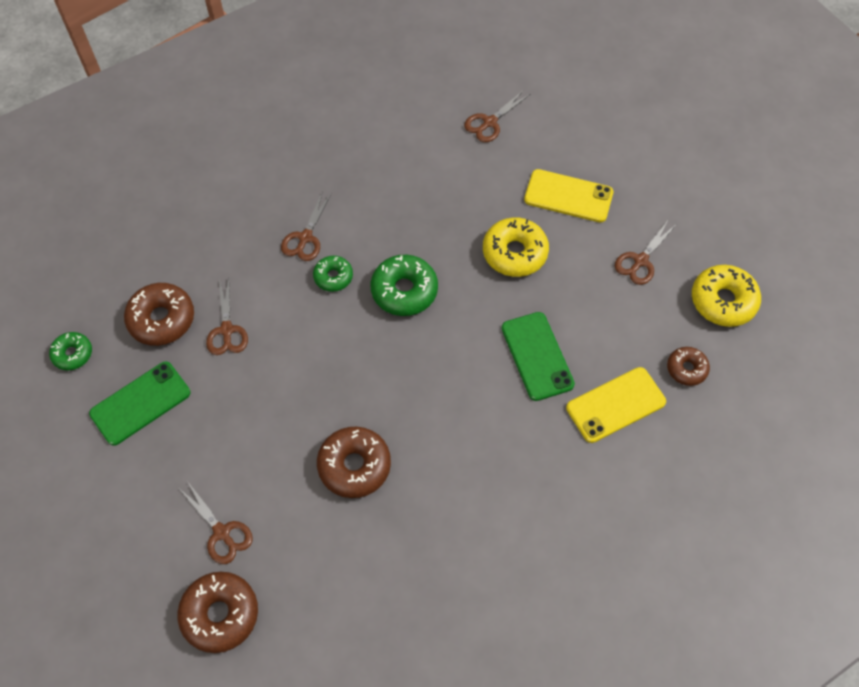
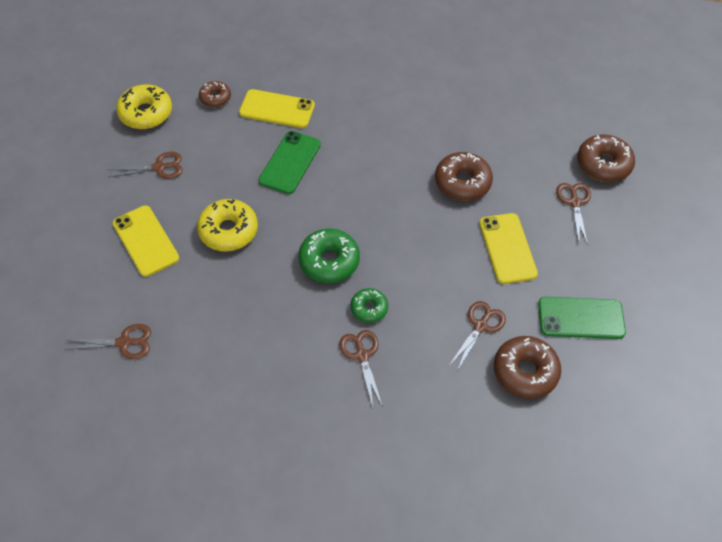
camera: 140 degrees left, 5 degrees down
green donut [49,332,92,371] -> none
brown scissors [281,191,331,261] -> brown scissors turned 75 degrees counterclockwise [339,330,383,407]
none -> yellow phone [479,213,538,284]

